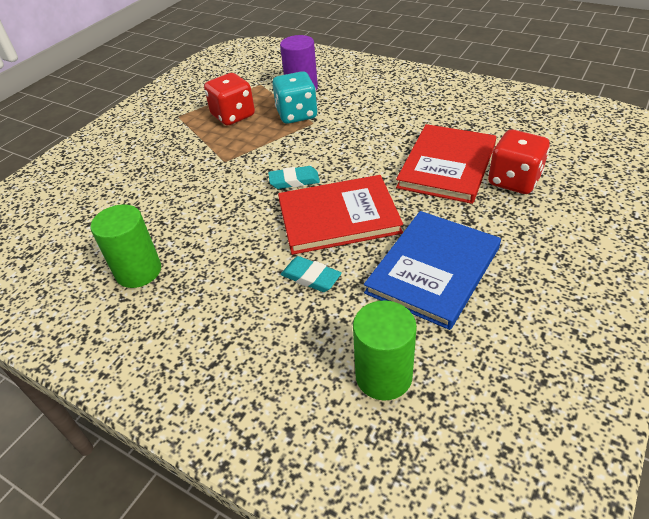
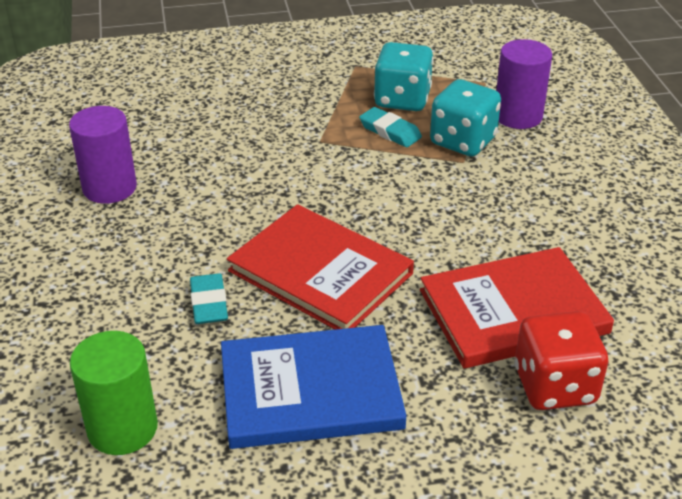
camera: 45 degrees right, 5 degrees down
green cylinder [90,204,161,288] -> purple cylinder [69,106,137,204]
red dice [204,73,255,126] -> turquoise dice [374,42,434,111]
turquoise eraser [268,166,320,189] -> turquoise eraser moved to [359,107,422,147]

